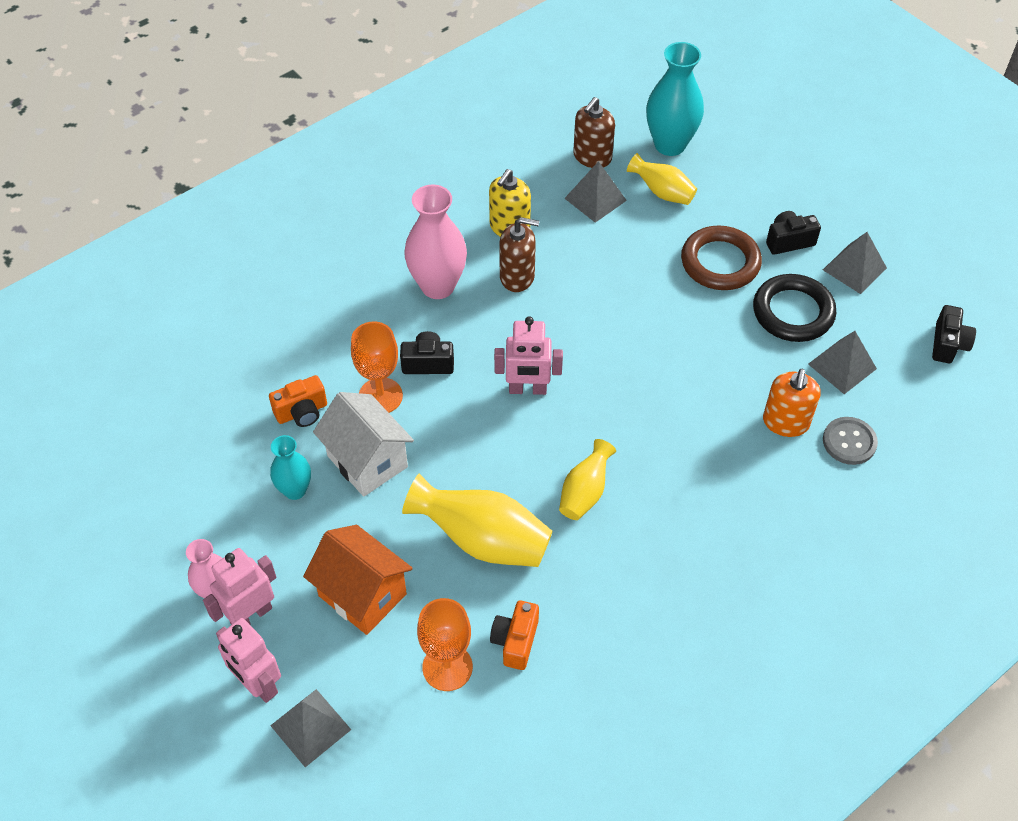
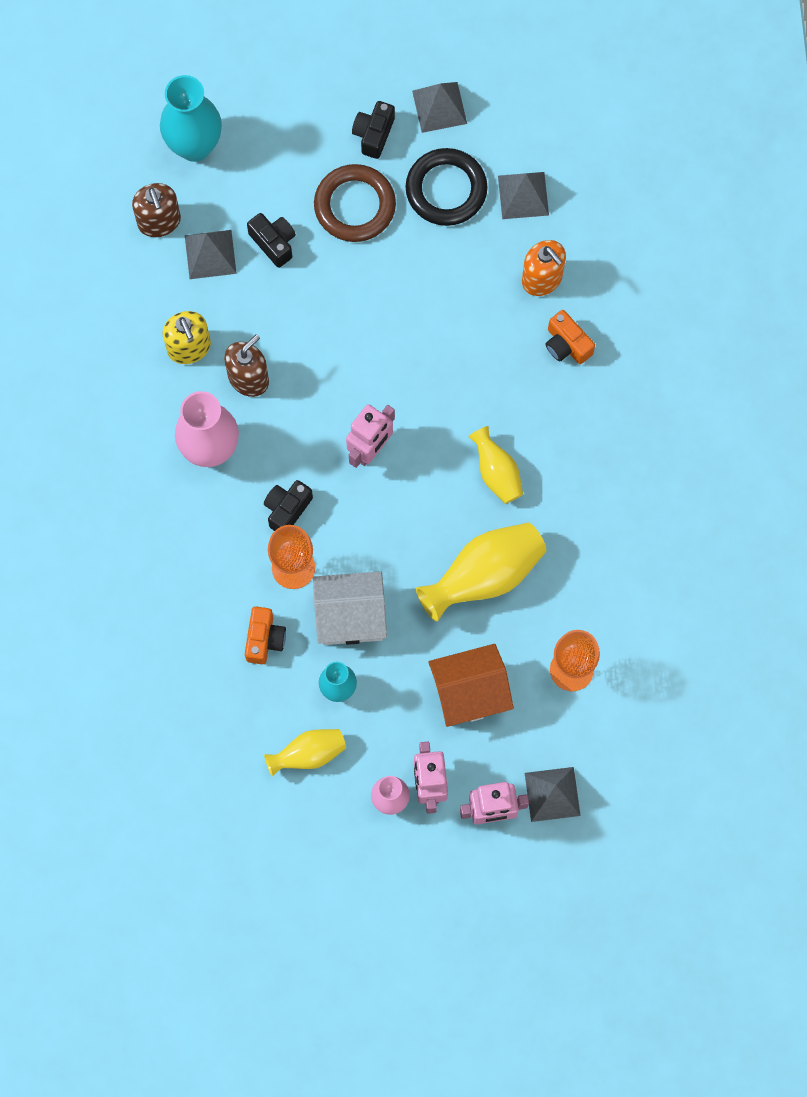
camera: 55 degrees left, 20 degrees up
orange camera [490,600,539,670] -> orange camera moved to [546,310,595,364]
yellow vase [627,153,697,205] -> yellow vase moved to [264,729,346,777]
grey button [823,417,878,465] -> none
black camera [932,305,976,363] -> black camera moved to [247,213,296,268]

